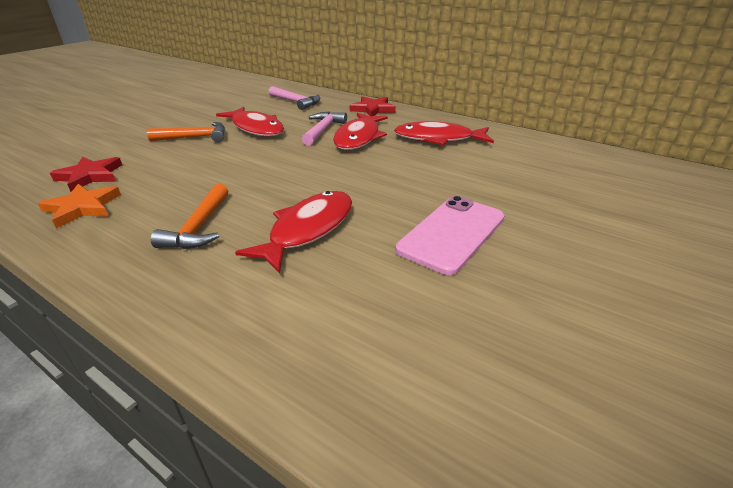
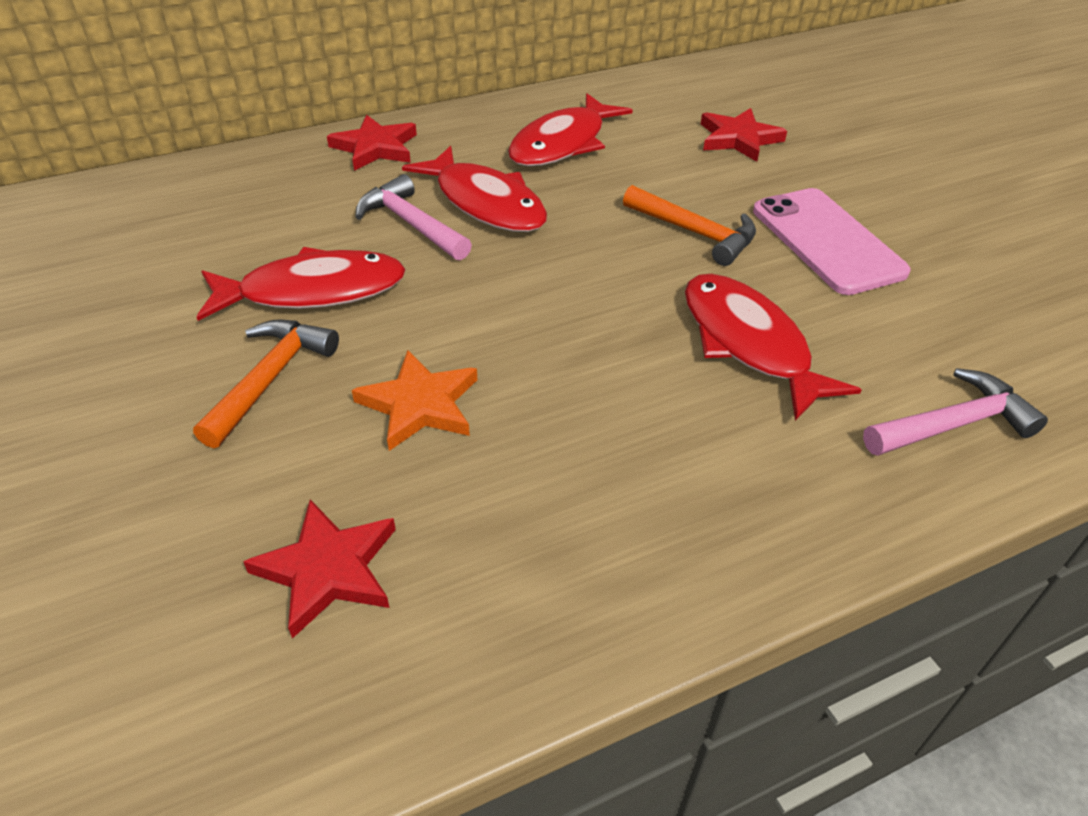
camera: 60 degrees left, 10 degrees up
orange star [38,184,121,228] -> orange star moved to [352,350,477,451]
orange hammer [151,184,228,249] -> orange hammer moved to [623,185,756,266]
pink hammer [269,86,320,110] -> pink hammer moved to [863,368,1048,456]
none -> red star [701,108,787,162]

